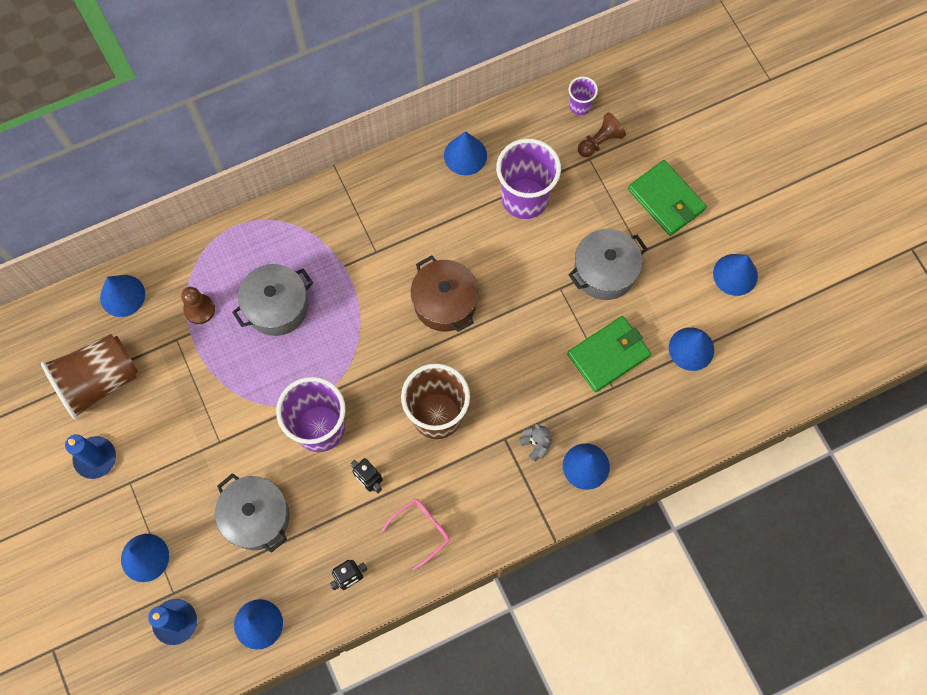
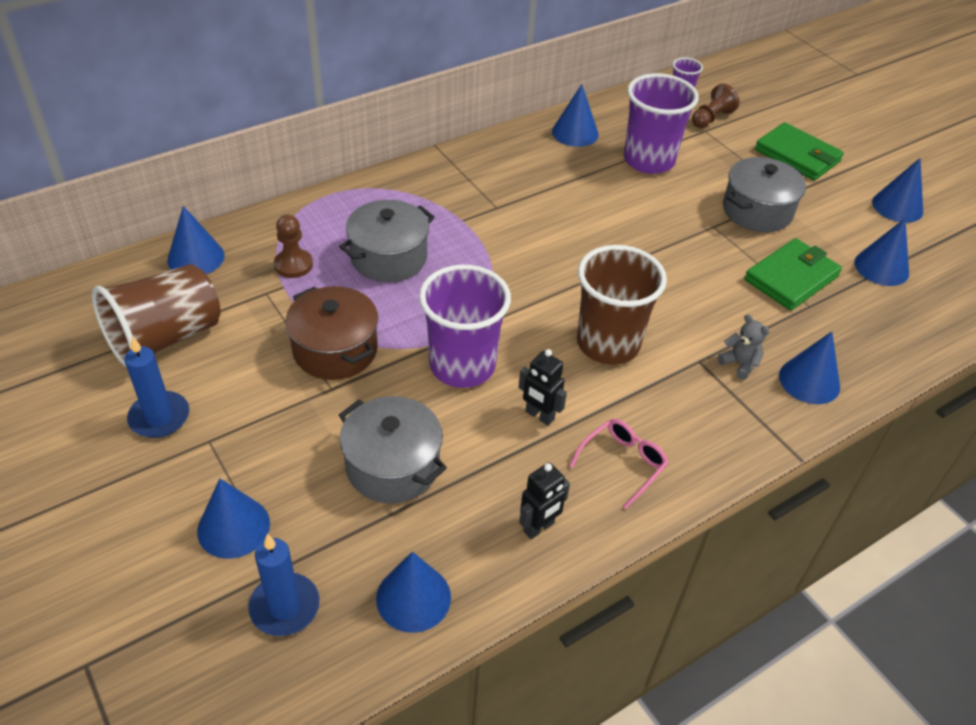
camera: 10 degrees left, 25 degrees down
brown pot [411,255,479,332] -> brown pot moved to [285,286,378,380]

